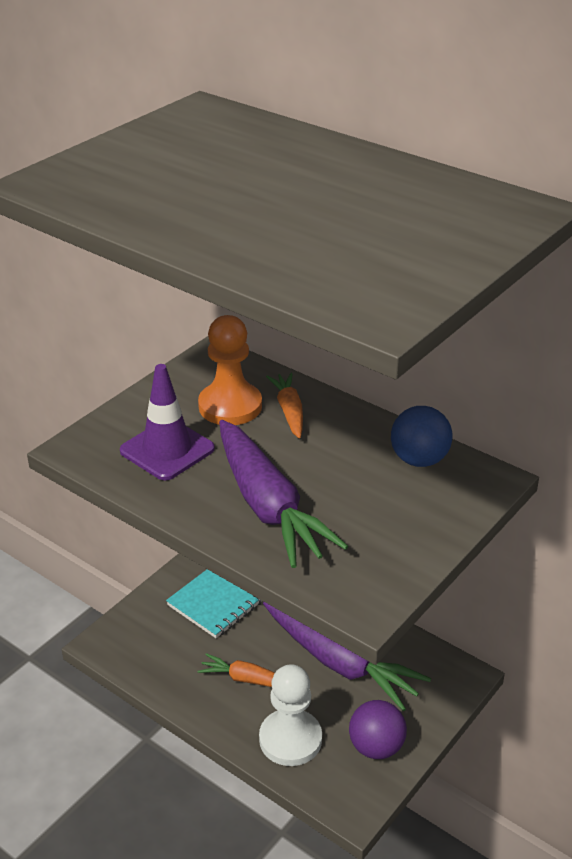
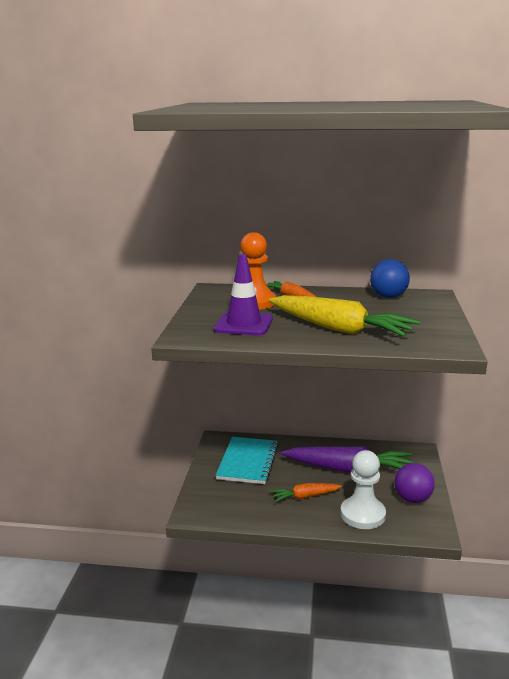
camera: 30 degrees left, 15 degrees down
purple carrot [219,420,348,568] -> yellow carrot [269,295,420,337]

